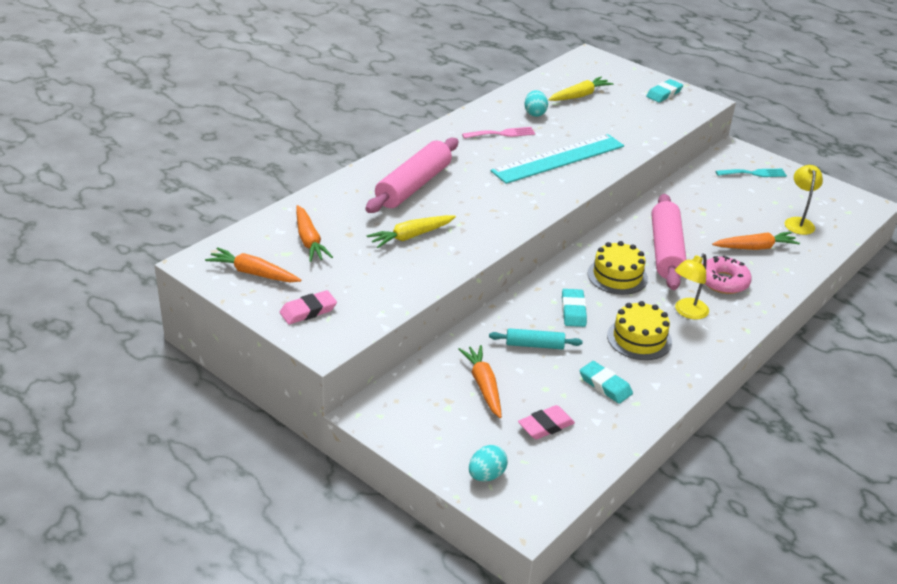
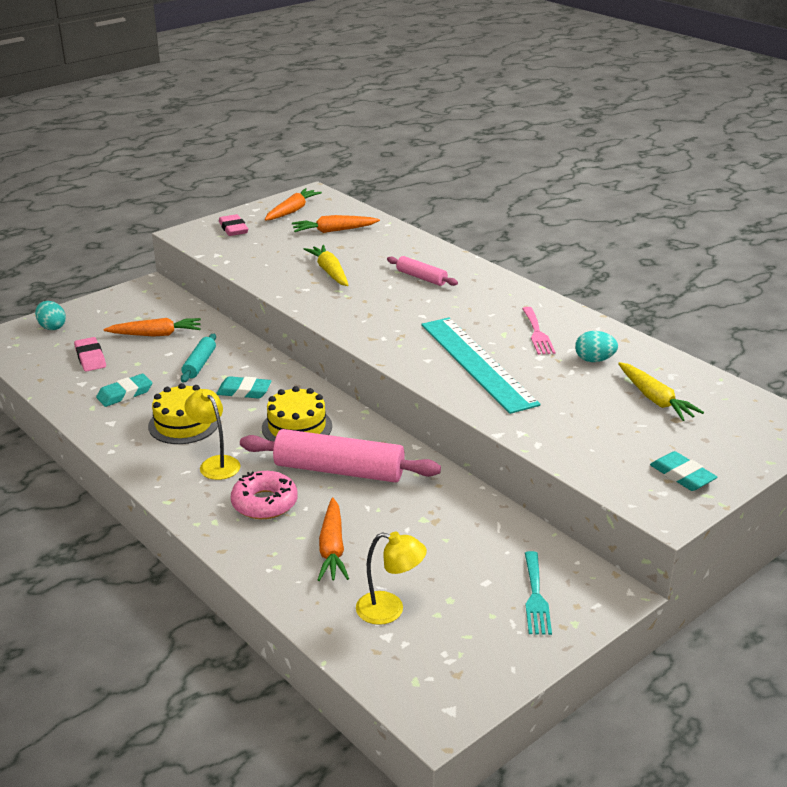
camera: 100 degrees right, 5 degrees down
pink rolling pin [365,138,458,213] -> pink rolling pin [387,256,458,286], size x0.52

